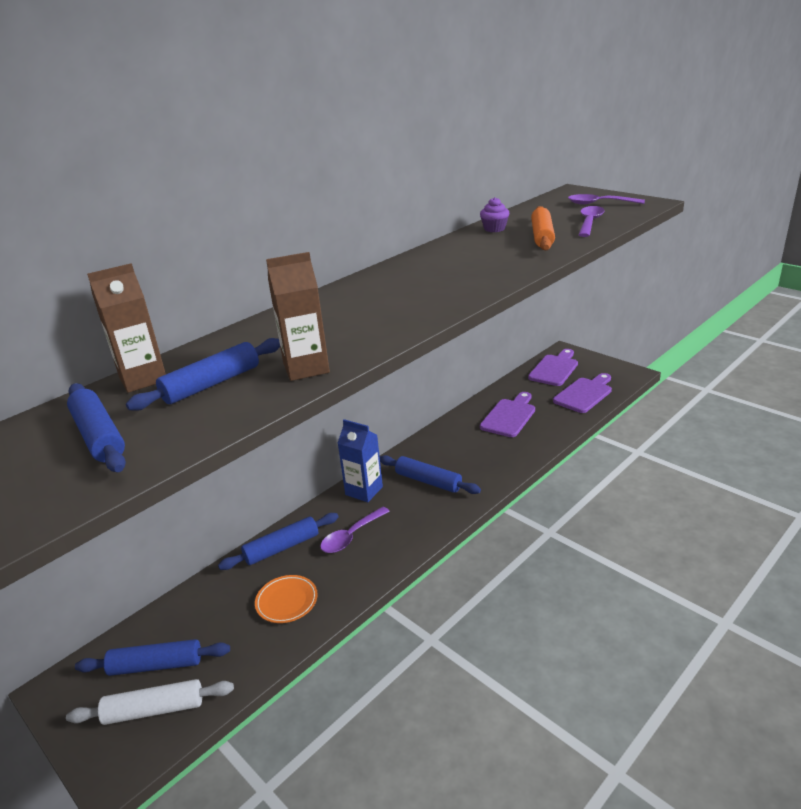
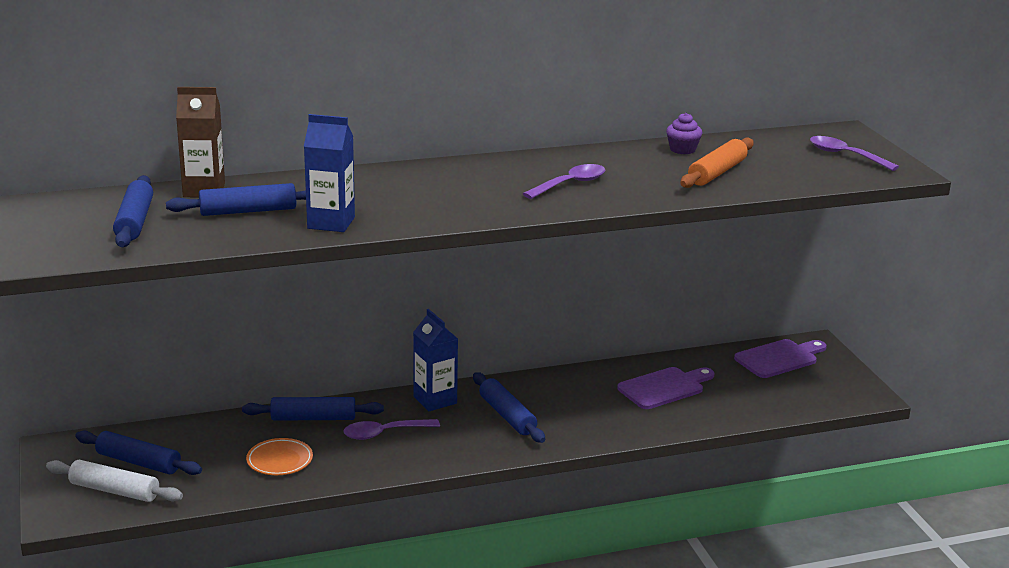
camera: 25 degrees right, 5 degrees down
brown carton [266,252,330,381] -> blue carton [304,114,355,232]
purple cutting board [553,373,612,413] -> none
purple spoon [579,206,605,237] -> purple spoon moved to [523,164,605,199]

